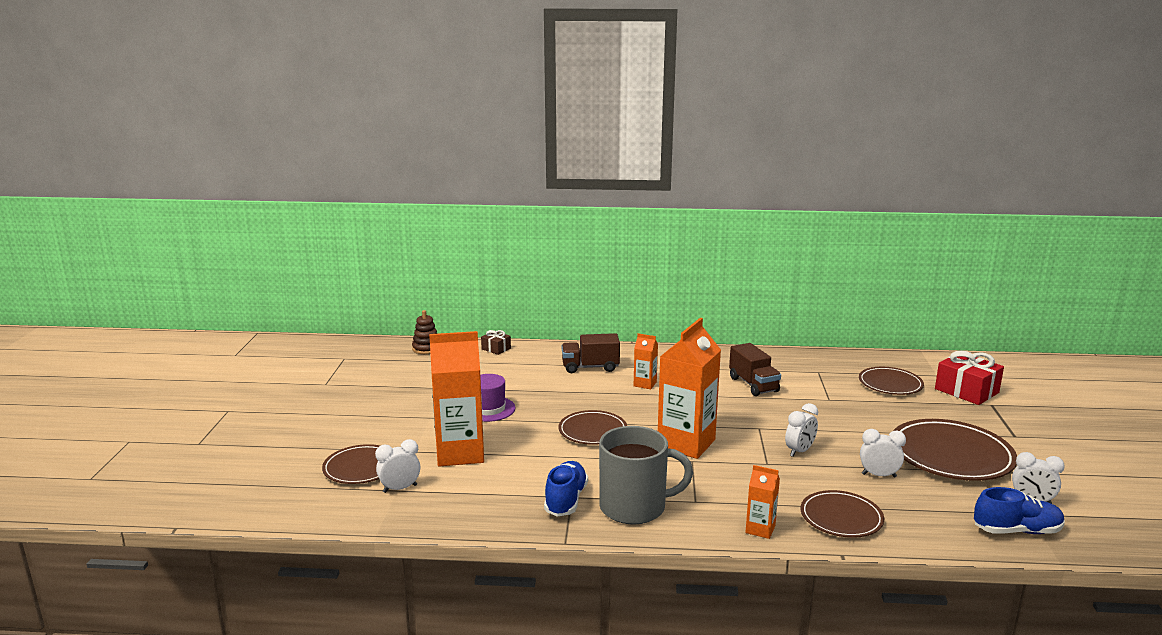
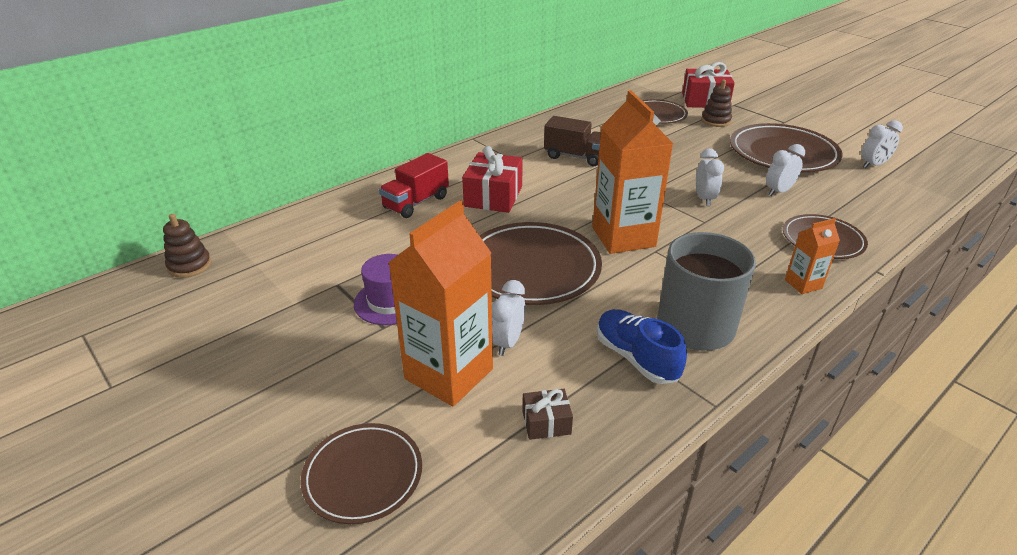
camera: 45 degrees left, 15 degrees up
white clock [375,439,420,493] -> white clock moved to [492,280,525,356]
brown gift [481,330,511,355] -> brown gift moved to [523,389,573,440]
brown plate [558,410,627,445] -> brown plate [479,222,602,305], size x1.64
brown truck [562,333,620,373] -> red truck [379,153,449,218]
orange carton [634,333,658,389] -> red gift [462,146,523,213]
blue shoe [974,487,1065,534] -> none
none -> brown stacking toy [701,80,732,127]

